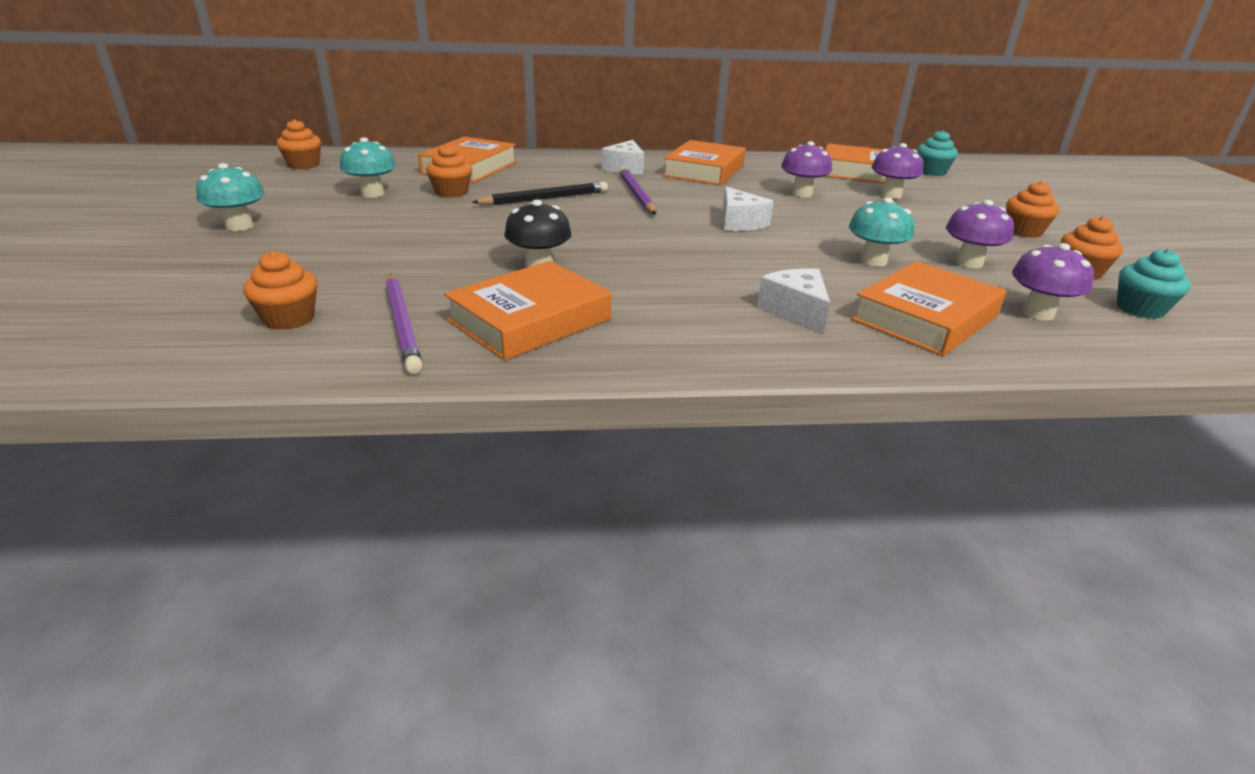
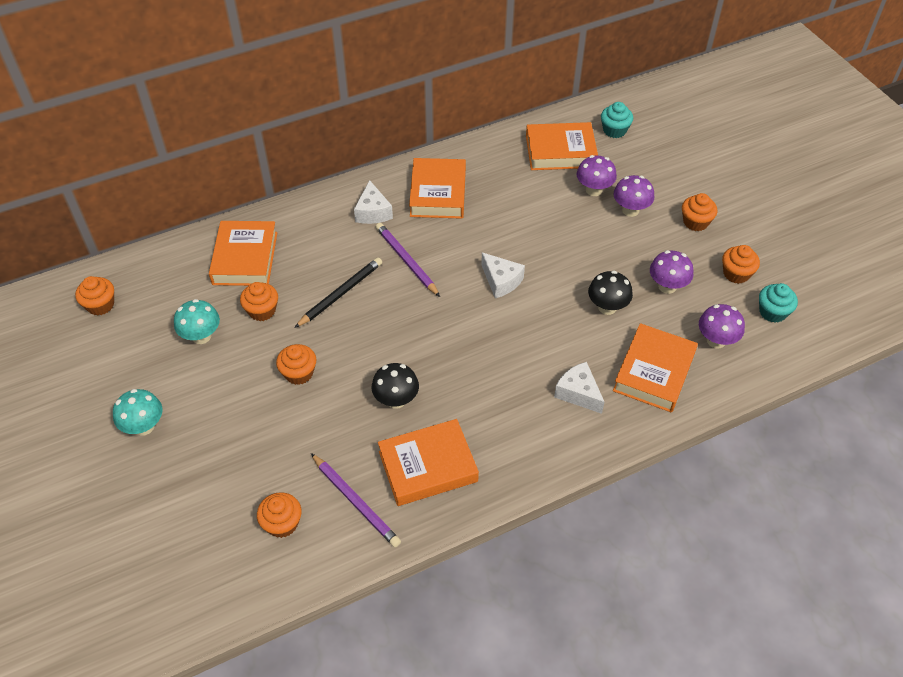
camera: 20 degrees left, 20 degrees up
orange book [444,261,611,360] -> orange book turned 45 degrees clockwise [378,419,479,506]
purple mushroom [781,141,832,197] -> purple mushroom moved to [613,175,654,217]
turquoise mushroom [849,198,914,267] -> black mushroom [588,271,633,315]
none -> orange cupcake [276,344,316,385]

